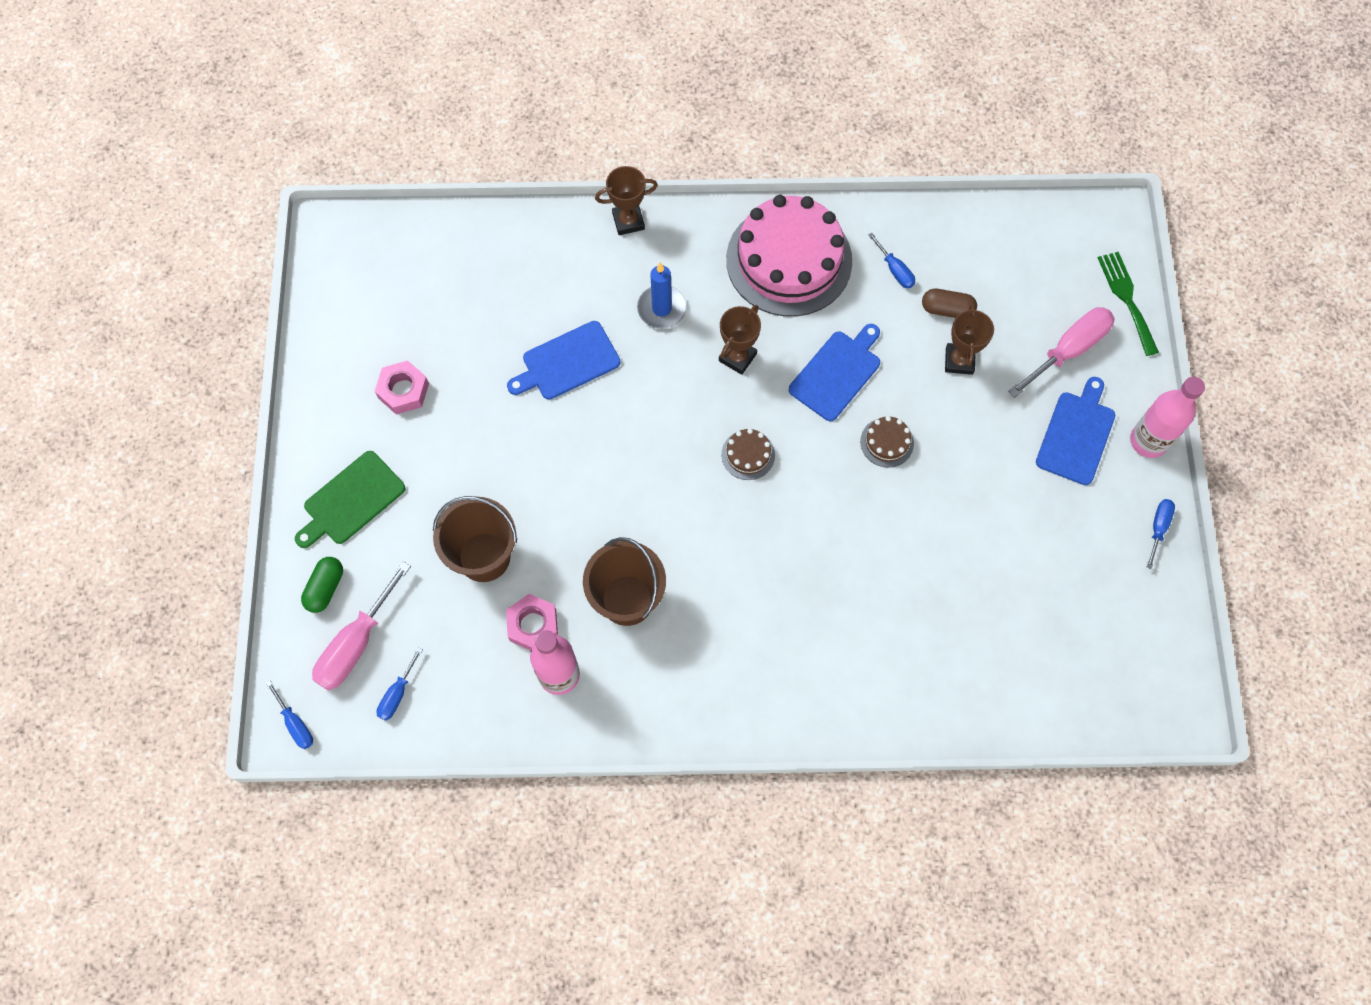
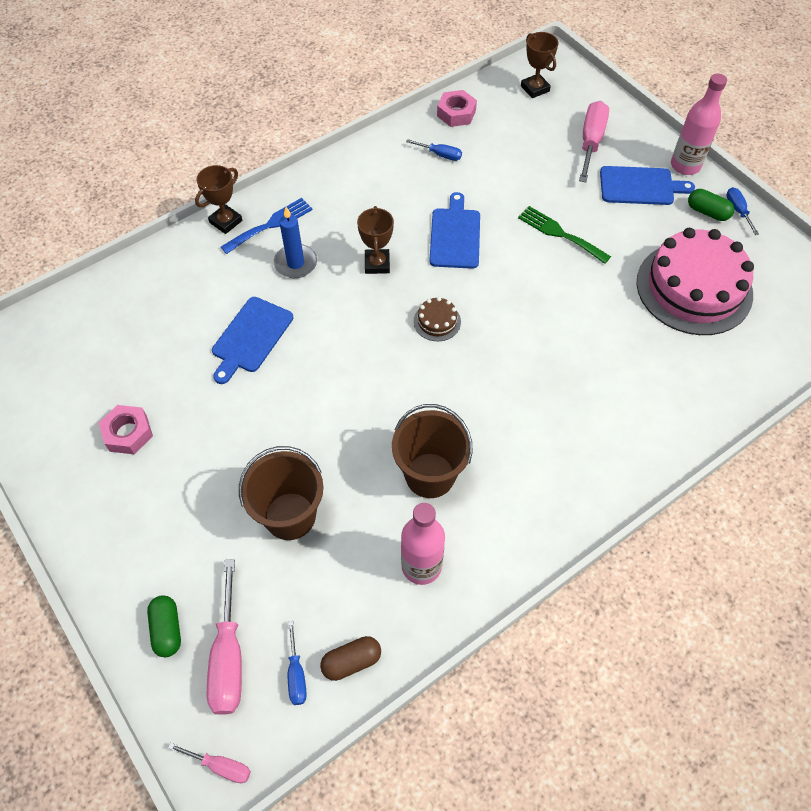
camera: 35 degrees left, 10 degrees down
blue screwdriver [266,681,313,749] -> pink screwdriver [168,743,251,783]
green cutting board [295,451,405,548] -> none
pink nut [506,594,558,650] -> pink nut moved to [437,90,477,127]
pink cake [726,195,852,317] -> pink cake moved to [637,228,754,335]
brown cake [860,416,914,468] -> none
brown capsule [922,289,977,318] -> brown capsule moved to [320,636,381,681]
brown trophy [945,304,994,375] -> brown trophy moved to [521,32,558,98]
blue cutting board [1036,377,1115,485] -> blue cutting board turned 105 degrees clockwise [600,166,695,205]
green fork [1098,252,1159,356] -> green fork moved to [518,206,611,264]
none -> blue fork [221,198,313,254]
none -> green capsule [688,189,734,221]

